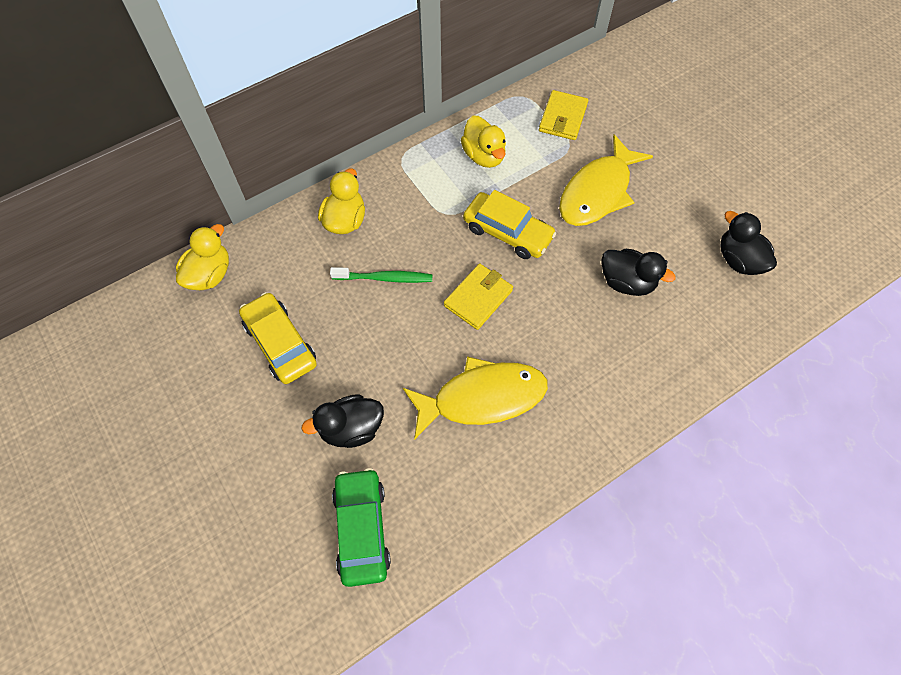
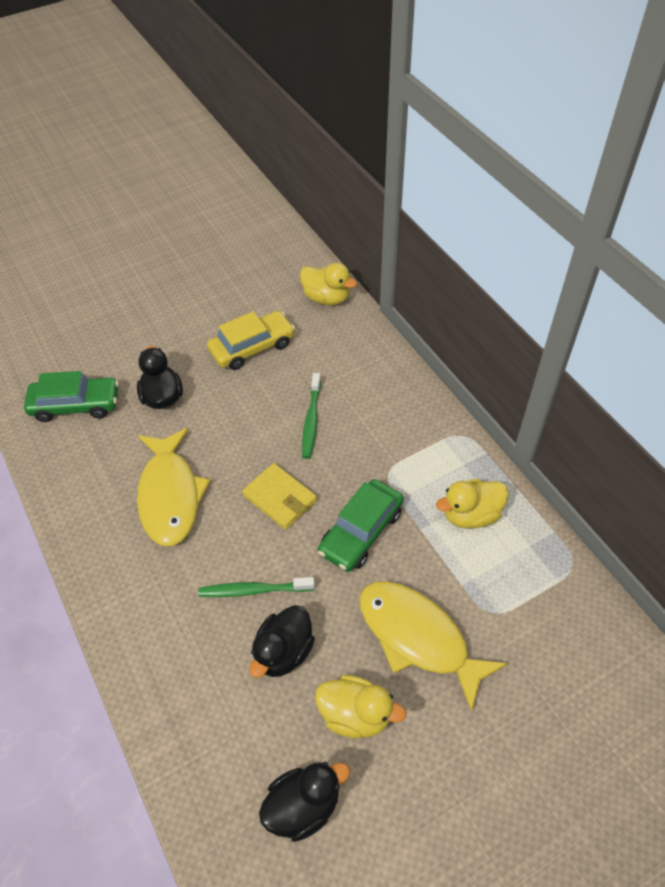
camera: 95 degrees right, 10 degrees down
yellow duck [318,168,365,234] -> yellow duck moved to [315,675,406,739]
yellow car [463,190,556,259] -> green car [318,479,404,572]
yellow wallet [539,90,588,140] -> none
none -> green toothbrush [198,577,315,597]

